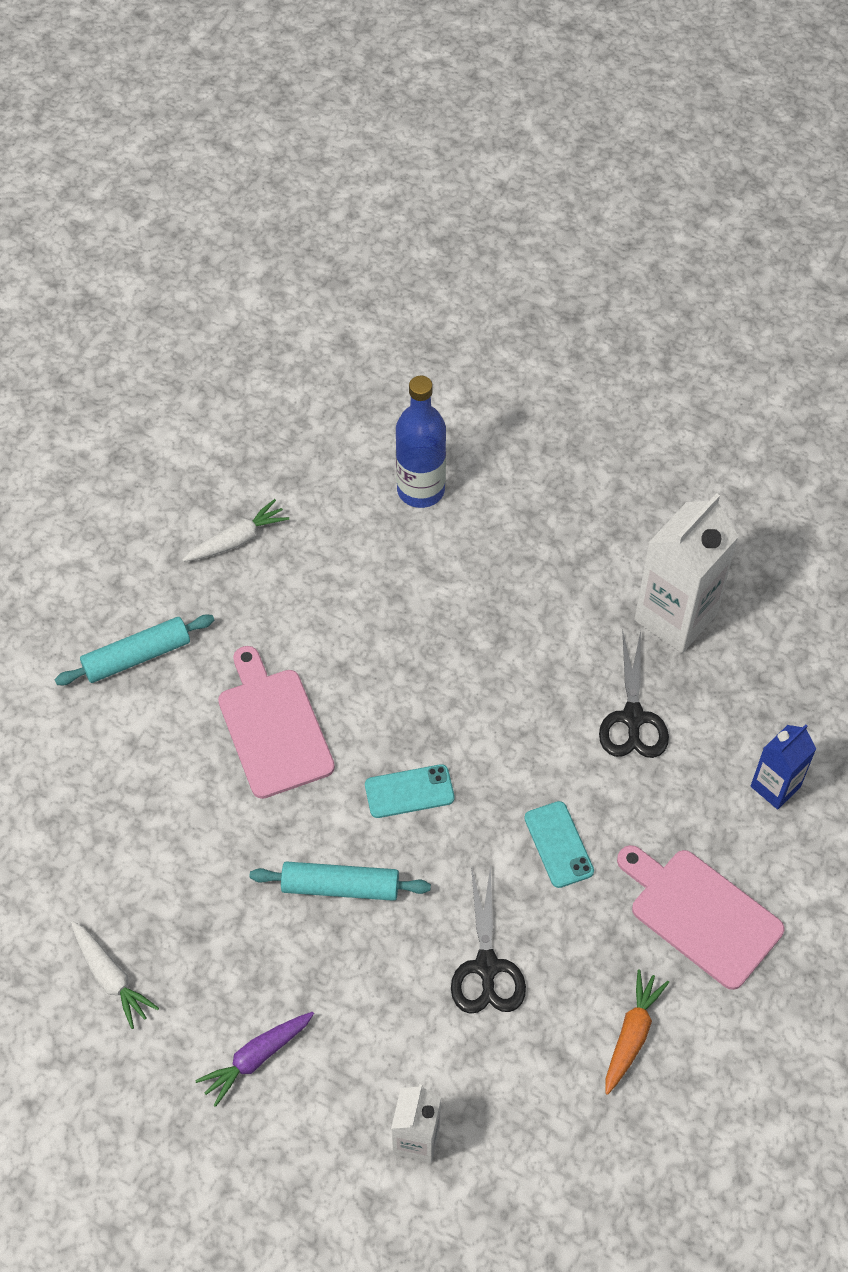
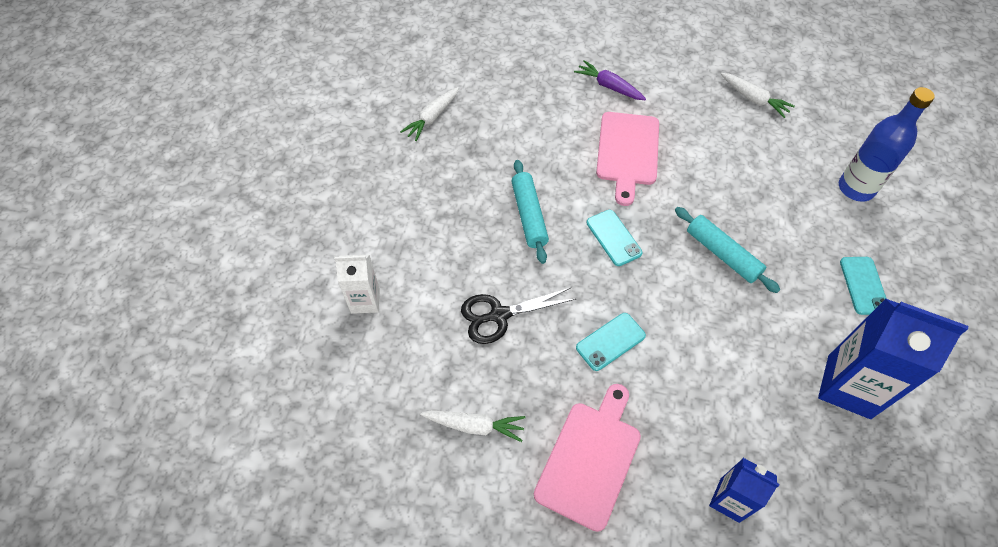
camera: 75 degrees right, 0 degrees up
turquoise rolling pin [55,614,214,685] -> turquoise rolling pin moved to [675,207,780,293]
purple carrot [195,1012,314,1107] -> purple carrot moved to [574,60,646,100]
pink cutting board [218,646,335,799] -> pink cutting board turned 135 degrees clockwise [596,112,659,206]
black scissors [599,630,669,758] -> none
orange carrot [606,969,669,1095] -> white carrot [420,410,525,442]
white carton [634,493,739,653] -> blue carton [818,298,968,419]
none -> turquoise phone [840,257,887,315]

